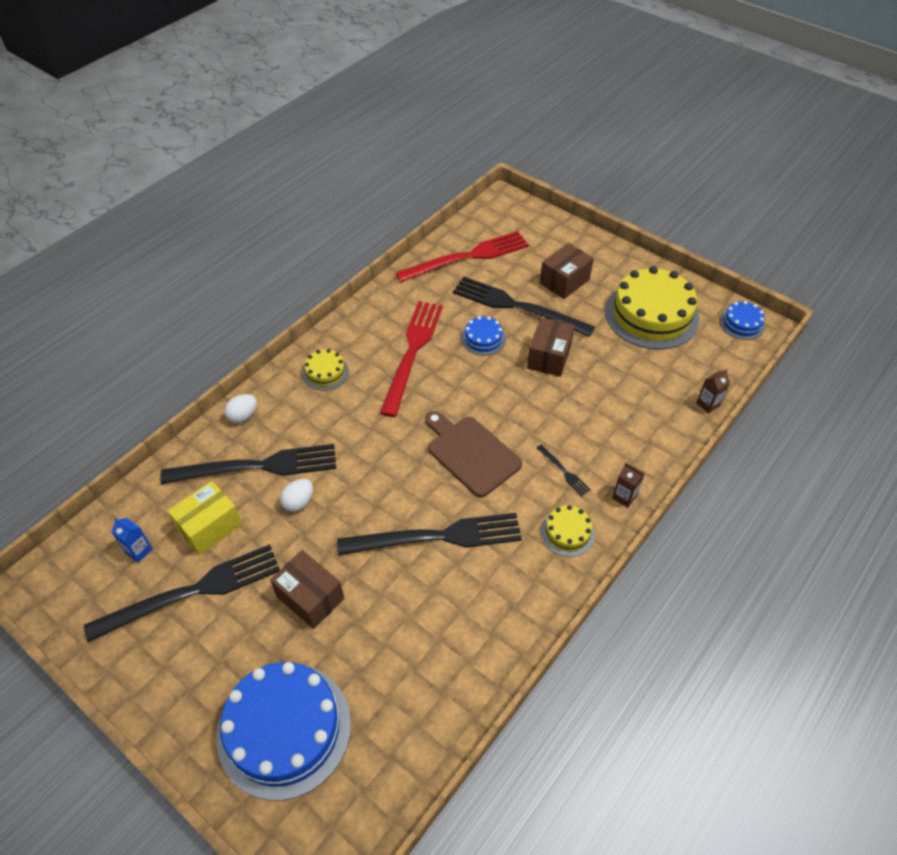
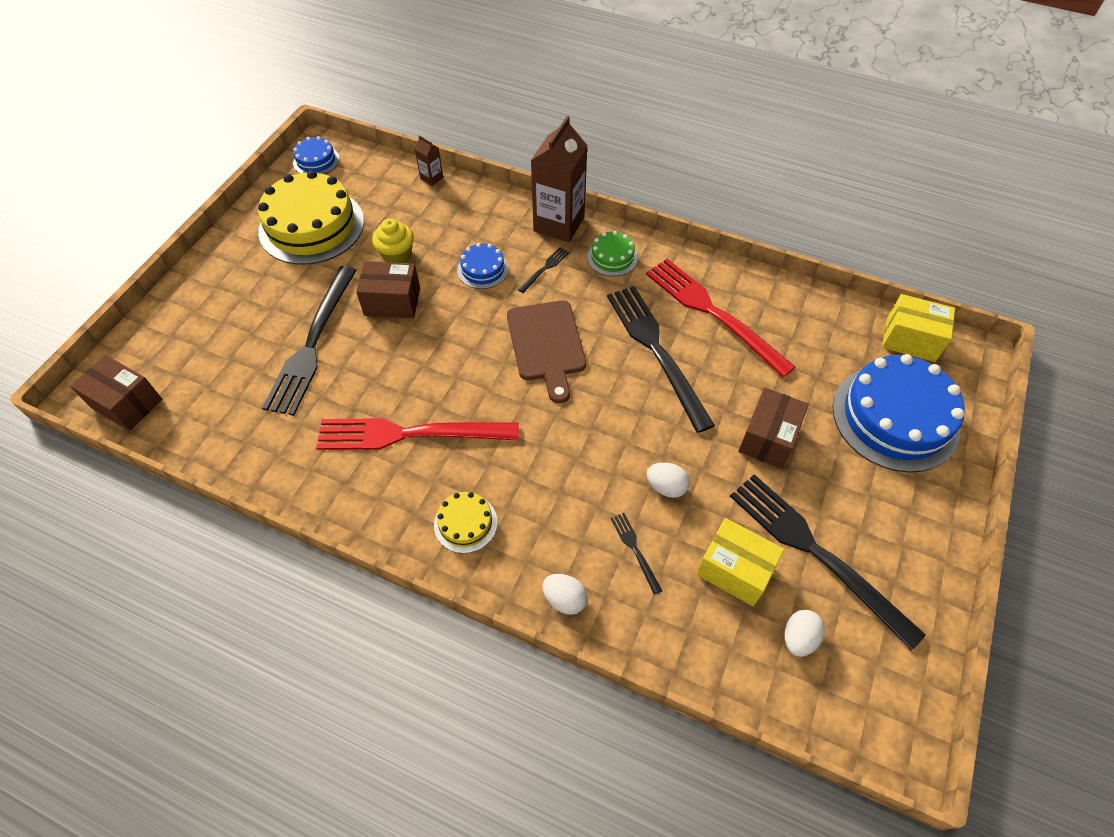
camera: 105 degrees left, 5 degrees up
blue carton [111,518,153,563] -> white egg [785,610,825,657]
black fork [160,444,336,484] -> black fork [611,513,662,595], size x0.41
red fork [395,231,529,282] -> red fork moved to [646,259,796,378]
brown cutting board [425,411,522,498] -> brown cutting board turned 45 degrees counterclockwise [507,300,586,403]
blue cake [461,316,506,356] -> blue cake moved to [457,243,509,289]
brown box [540,243,594,299] -> brown box moved to [70,355,162,431]
yellow cake [541,505,595,557] -> green cake [587,231,638,276]
brown carton [612,463,645,508] -> brown carton [531,116,588,242], size x2.27
none -> yellow cupcake [372,218,414,263]
none -> yellow box [882,294,955,362]

